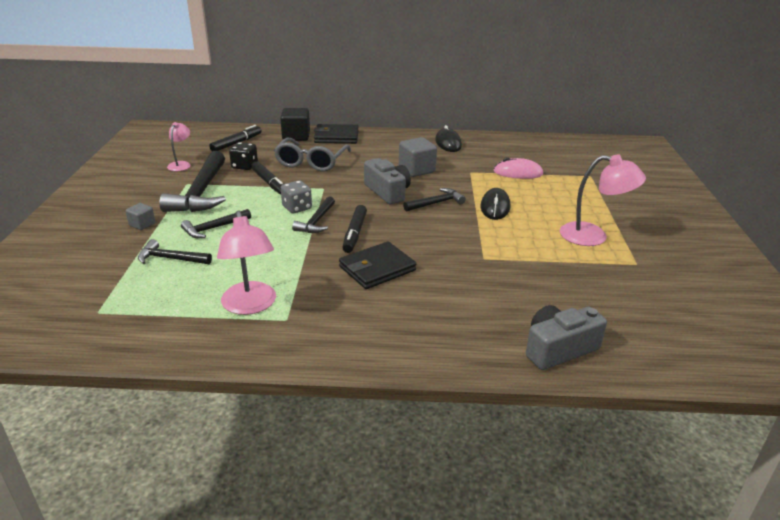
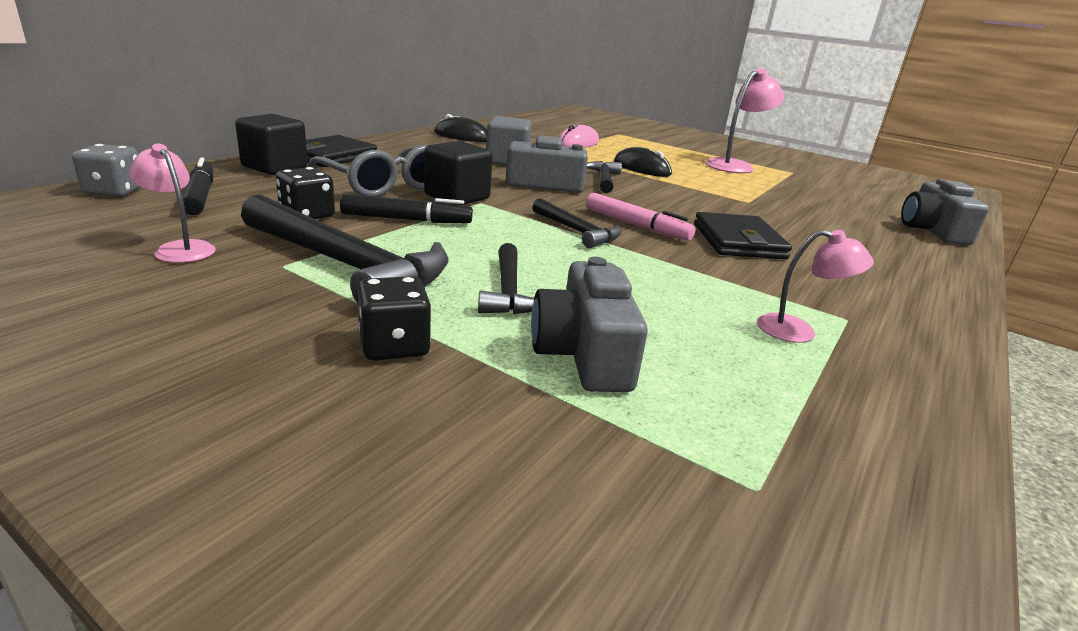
camera: 60 degrees left, 5 degrees down
grey cube [126,203,155,230] -> black dice [357,276,431,361]
black hammer [138,239,212,264] -> grey camera [531,257,648,392]
pink lamp [217,210,276,315] -> pink lamp [757,230,874,343], size x0.58
grey dice [281,180,312,213] -> grey dice moved to [72,144,141,197]
black marker [342,205,367,253] -> pink marker [586,193,696,241]
none -> black cube [424,141,493,205]

